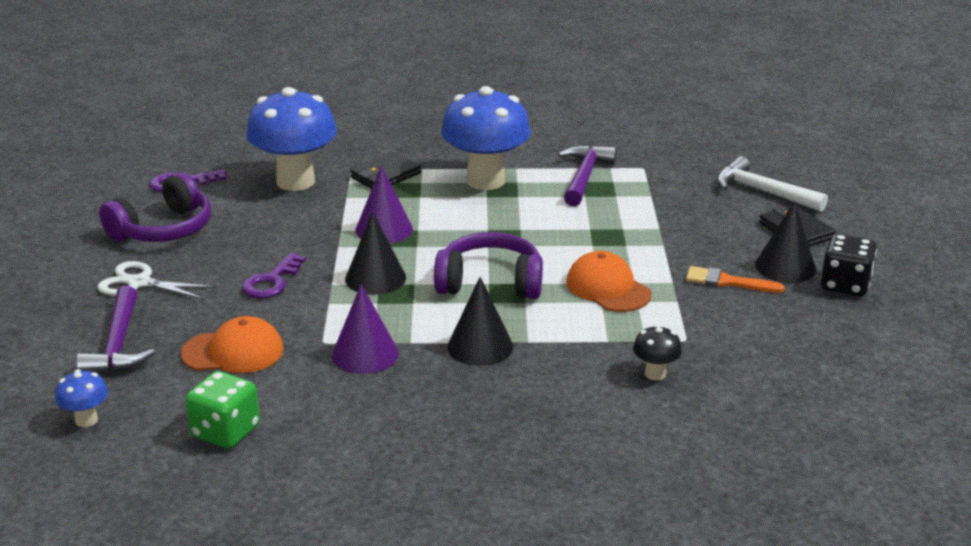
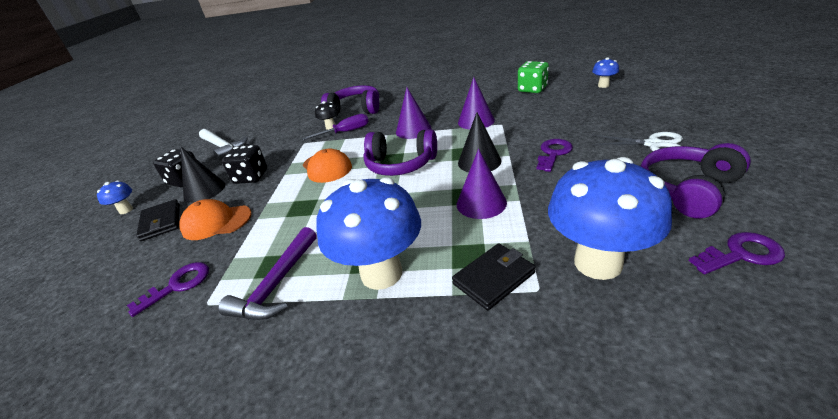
camera: 170 degrees left, 5 degrees up
purple hammer [76,286,155,373] -> none
orange cap [181,316,284,373] -> orange cap moved to [179,199,252,240]
black cone [447,277,513,366] -> purple cone [396,87,432,139]
orange brush [686,266,785,293] -> black dice [222,145,267,184]
white hammer [717,156,828,212] -> white hammer moved to [199,129,248,160]
none -> blue mushroom [97,180,133,214]
none -> purple key [127,262,209,317]
none -> purple screwdriver [302,114,369,140]
none -> purple headphones [321,85,379,115]

